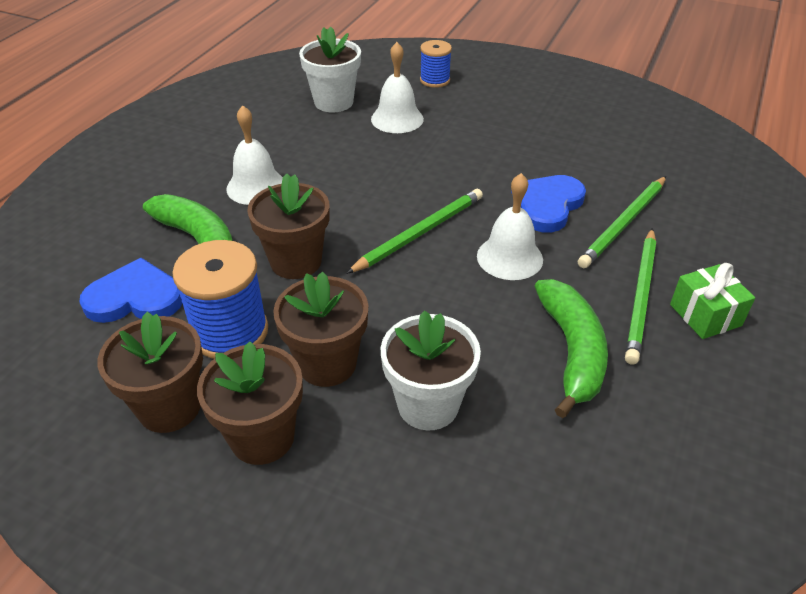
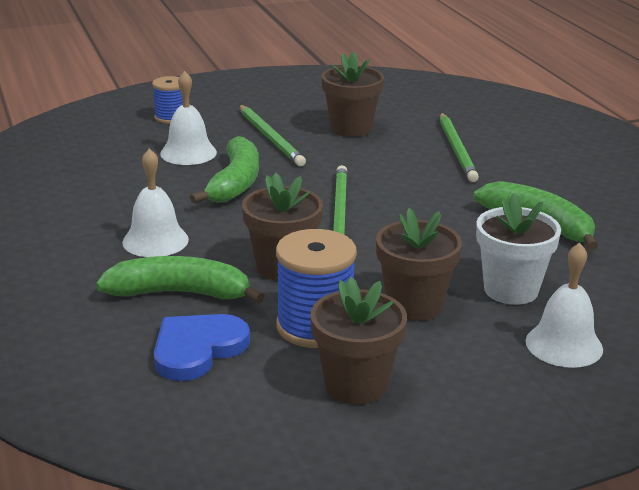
camera: 45 degrees left, 15 degrees down
brown flower pot [197,341,303,465] -> brown flower pot moved to [321,52,384,137]
white flower pot [299,27,361,112] -> none
white bell [477,173,543,280] -> white bell moved to [526,243,603,368]
blue heart [511,175,586,233] -> none
green pencil [625,228,656,365] -> green pencil moved to [239,105,306,166]
green gift [670,263,755,339] -> none
none -> green banana [190,136,259,204]

